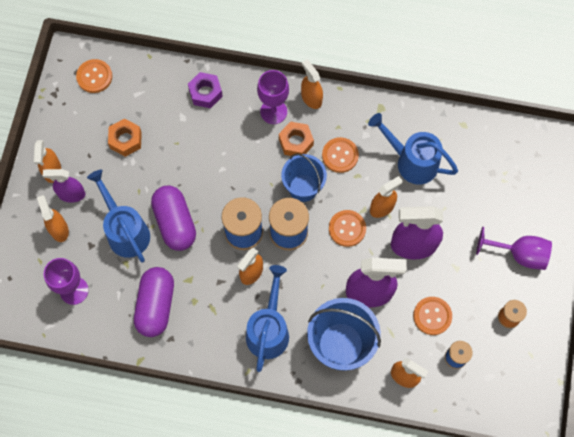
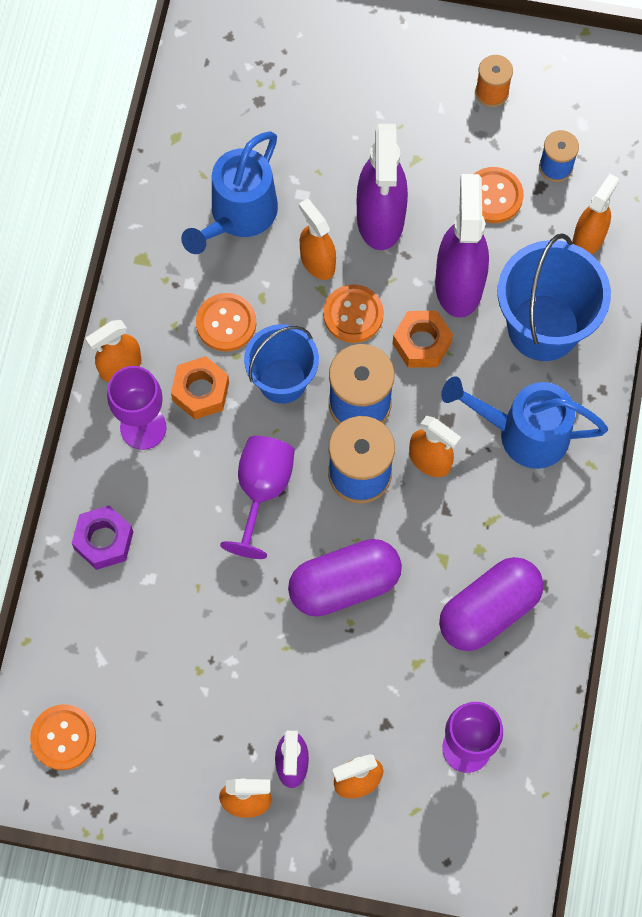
camera: 90 degrees left, 0 degrees up
blue watering can [87,170,150,262] -> none
orange nut [108,118,142,157] -> orange nut moved to [393,311,453,368]
purple capsule [134,267,174,337] -> purple capsule turned 45 degrees counterclockwise [439,557,543,651]
purple goblet [476,227,552,270] -> purple goblet moved to [220,436,295,559]

